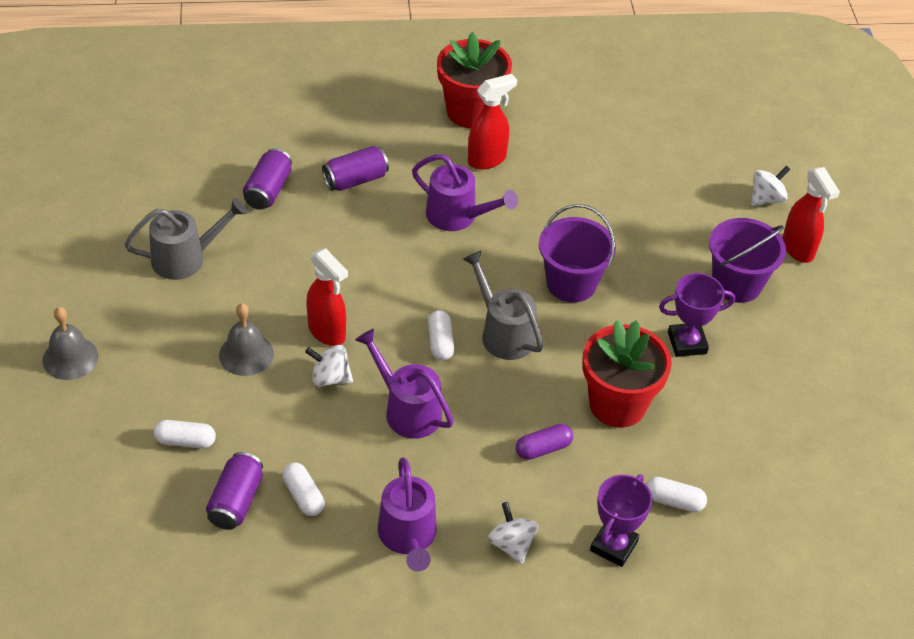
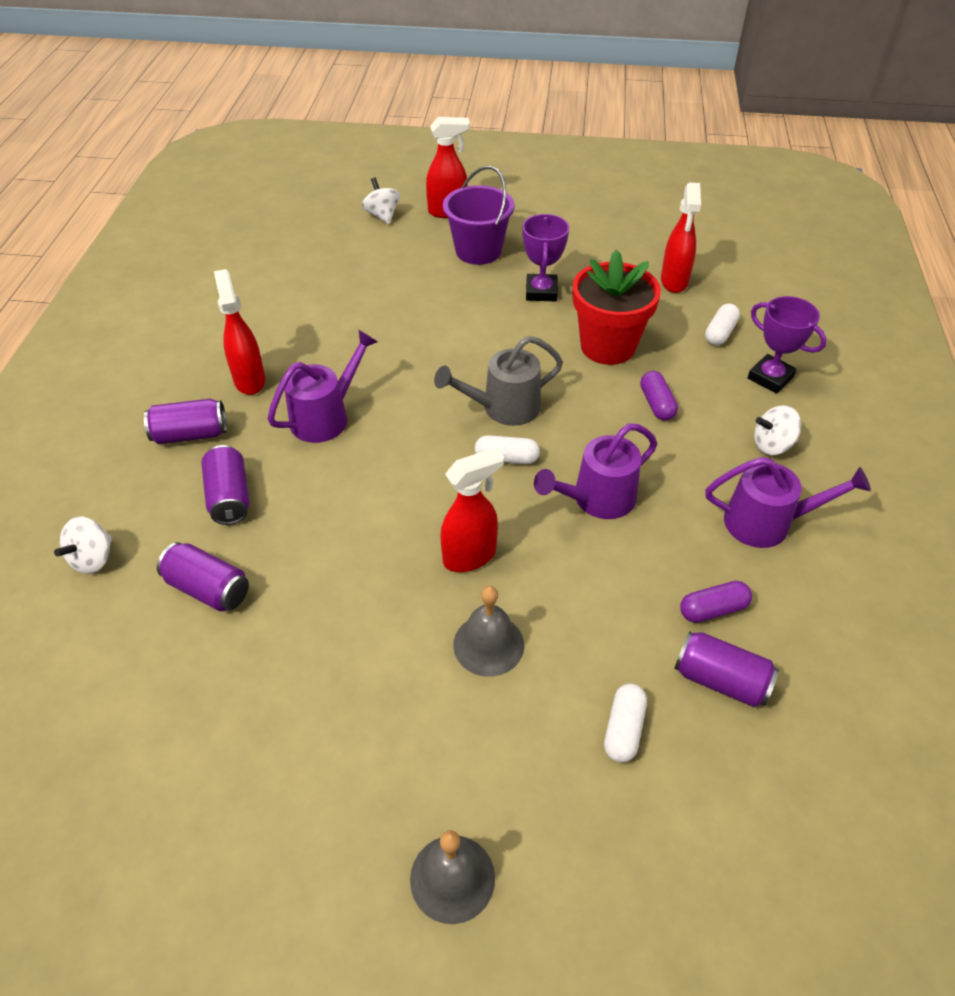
camera: 75 degrees left, 0 degrees up
grey watering can [125,198,247,280] -> none
white capsule [282,463,325,516] -> purple capsule [680,581,752,623]
white spinning top [305,345,353,387] -> white spinning top moved to [54,516,112,574]
red flower pot [437,32,512,128] -> none
purple bucket [539,204,616,302] -> none
none -> purple can [144,399,227,444]
none -> red spray bottle [661,182,701,293]

